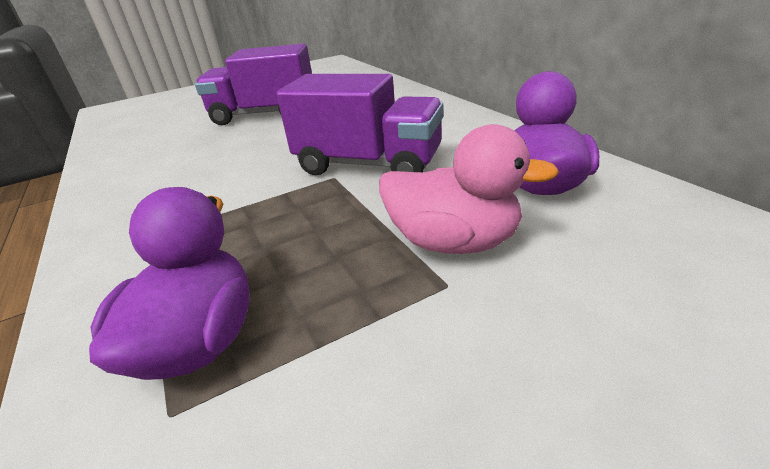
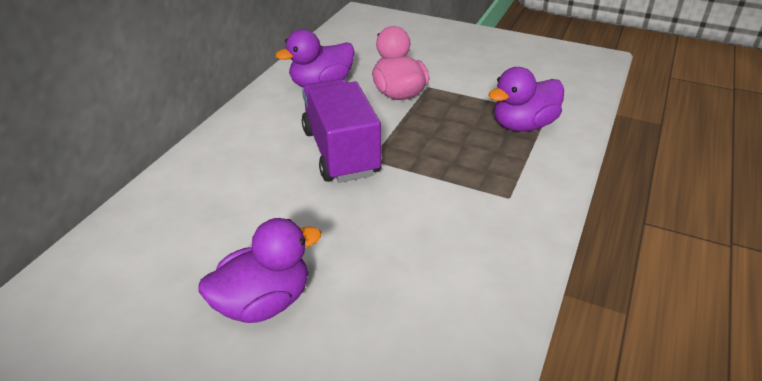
camera: 130 degrees left, 5 degrees up
purple truck [195,43,312,125] -> purple duck [198,218,322,323]

